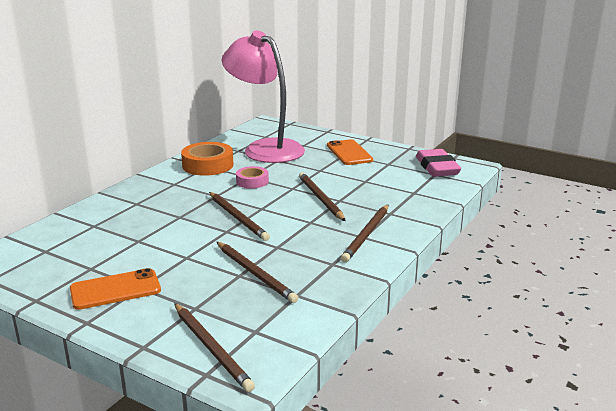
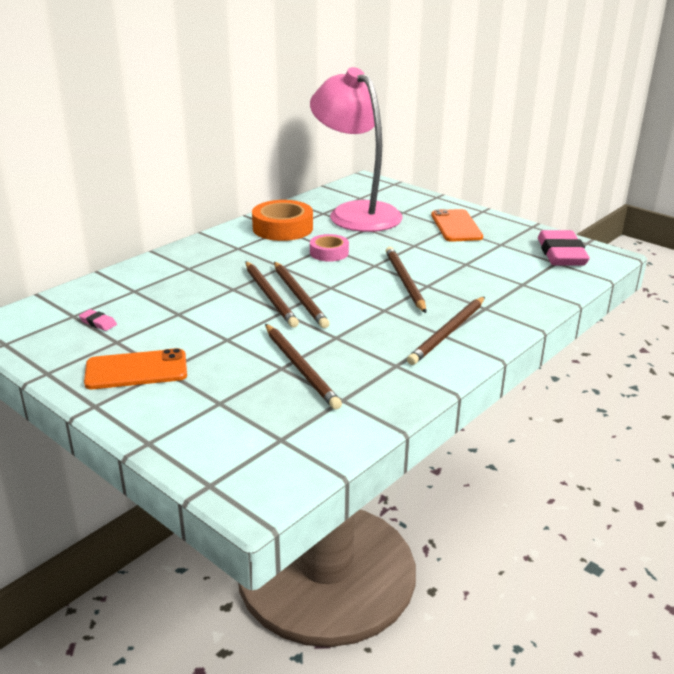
camera: 10 degrees right, 5 degrees up
brown pencil [174,303,255,392] -> brown pencil moved to [246,261,299,327]
none -> pink eraser [79,309,117,331]

